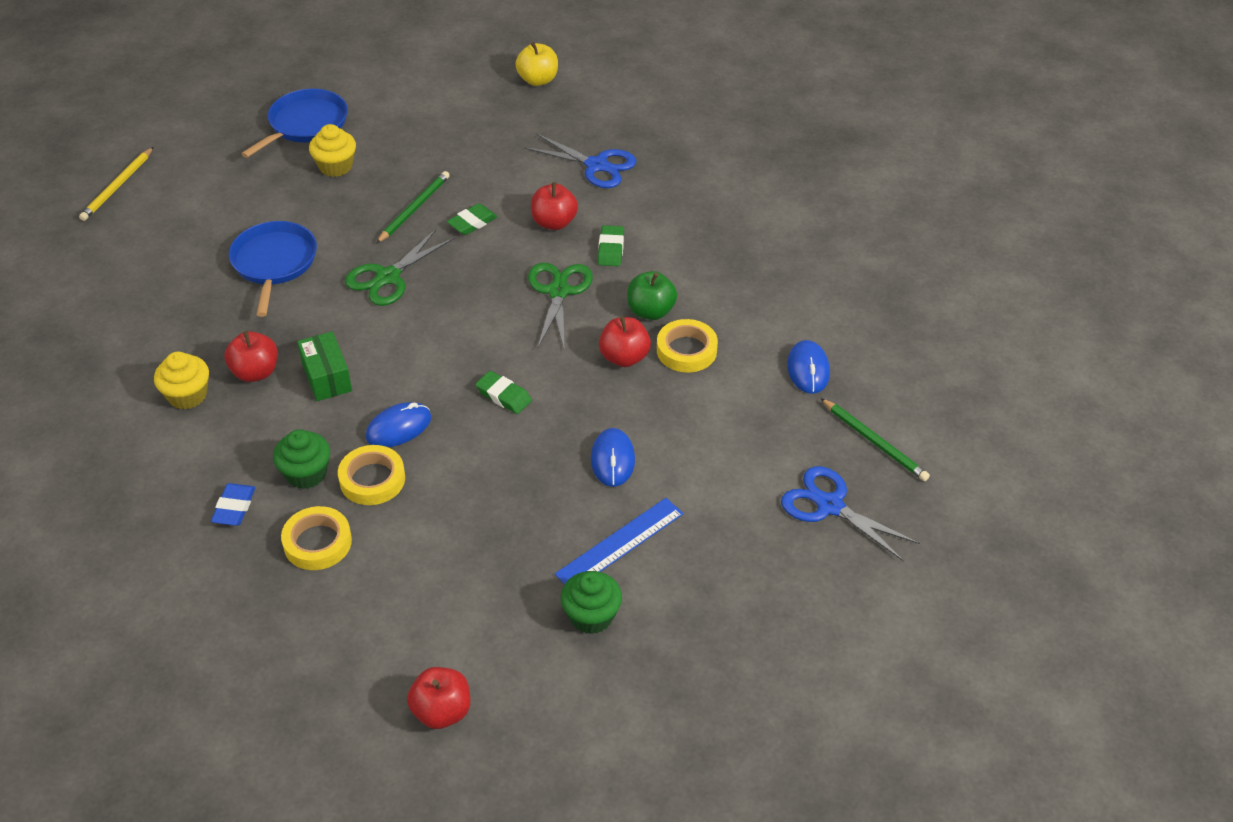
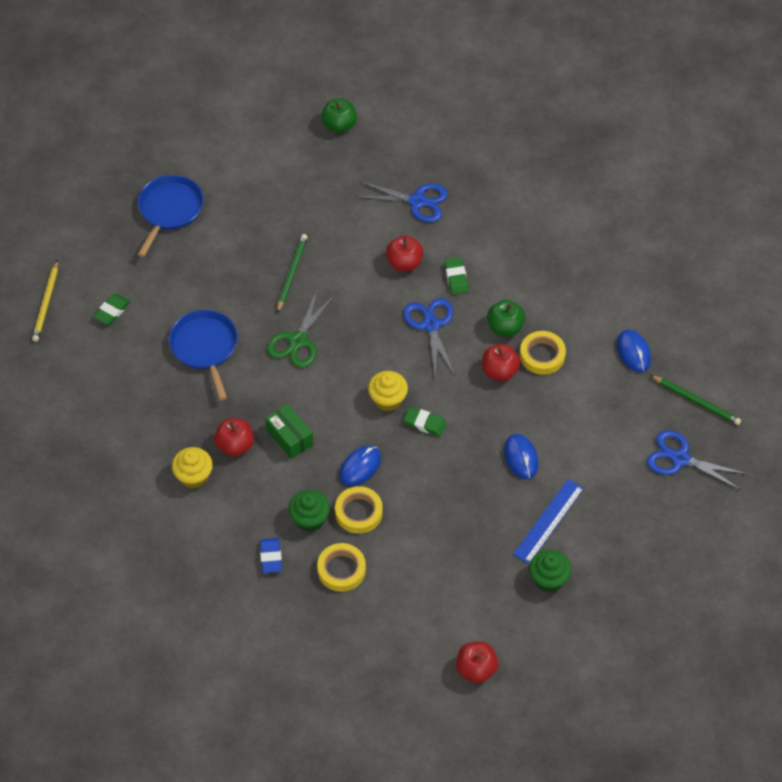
camera: 15 degrees left, 10 degrees up
yellow cupcake [309,124,356,177] -> yellow cupcake moved to [368,371,408,412]
green eraser [447,203,498,235] -> green eraser moved to [93,294,130,325]
yellow apple [515,42,558,86] -> green apple [321,98,357,133]
green scissors [528,263,593,351] -> blue scissors [403,298,455,376]

